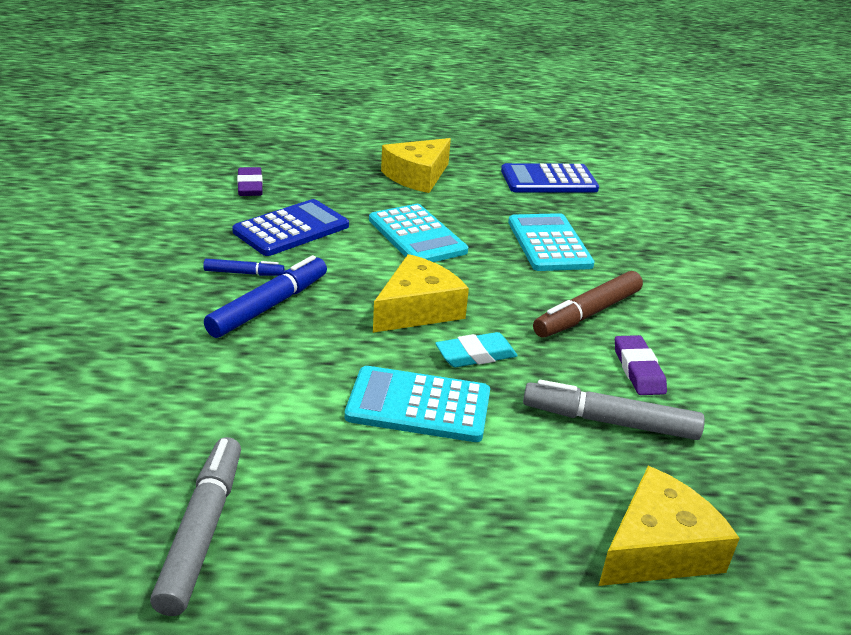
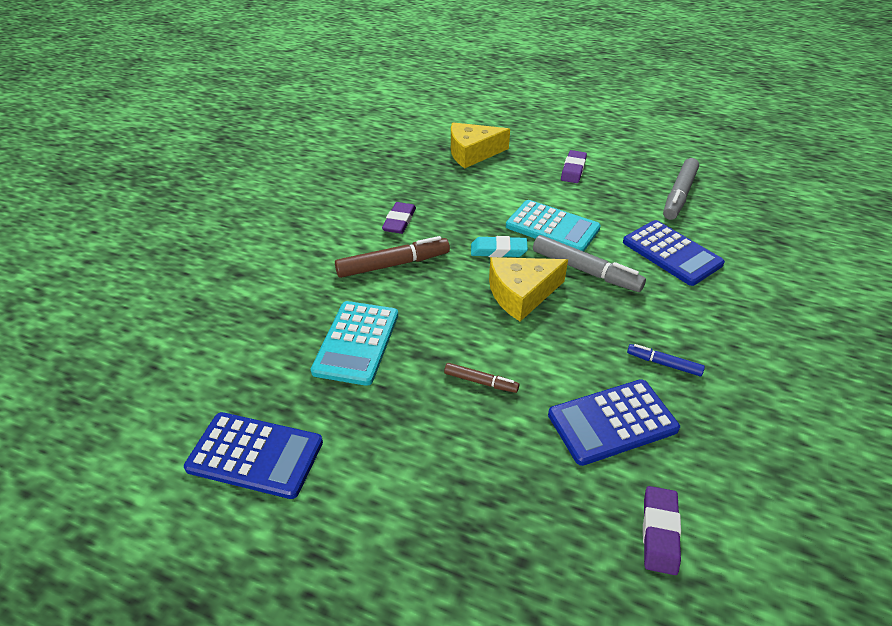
camera: 155 degrees left, 10 degrees up
blue marker [204,255,327,338] -> none
turquoise calculator [369,204,468,262] -> brown marker [444,363,519,393]
yellow cheese [381,138,451,193] -> none
grey marker [523,380,705,440] -> grey marker moved to [533,235,646,292]
none -> purple eraser [561,150,587,183]
none -> blue calculator [623,220,725,286]

